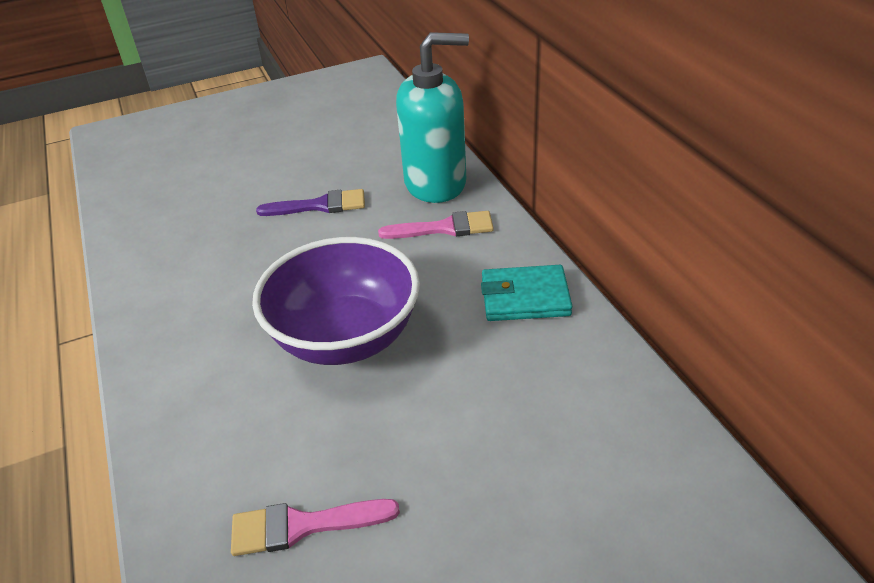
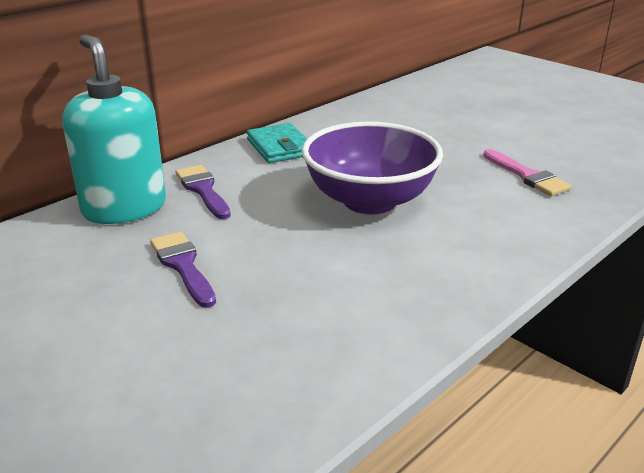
camera: 115 degrees left, 10 degrees down
pink brush [378,211,494,239] -> purple brush [175,165,231,219]

